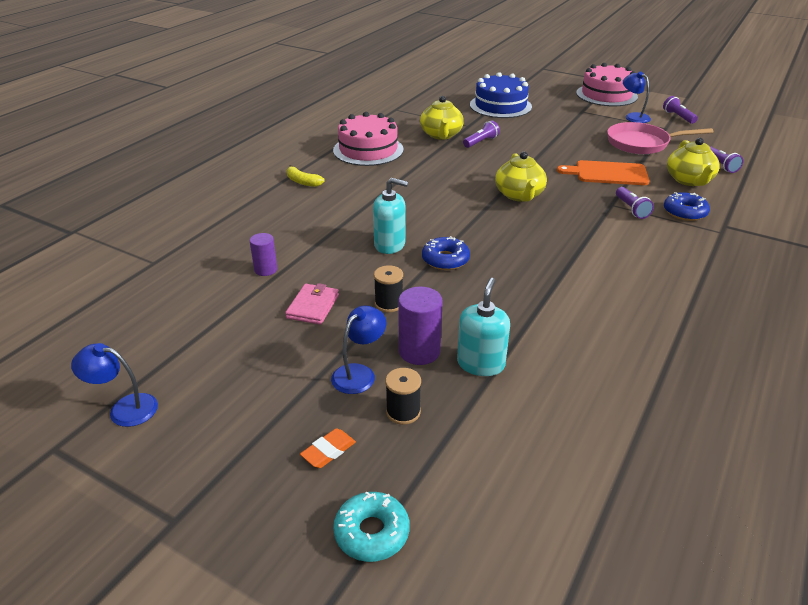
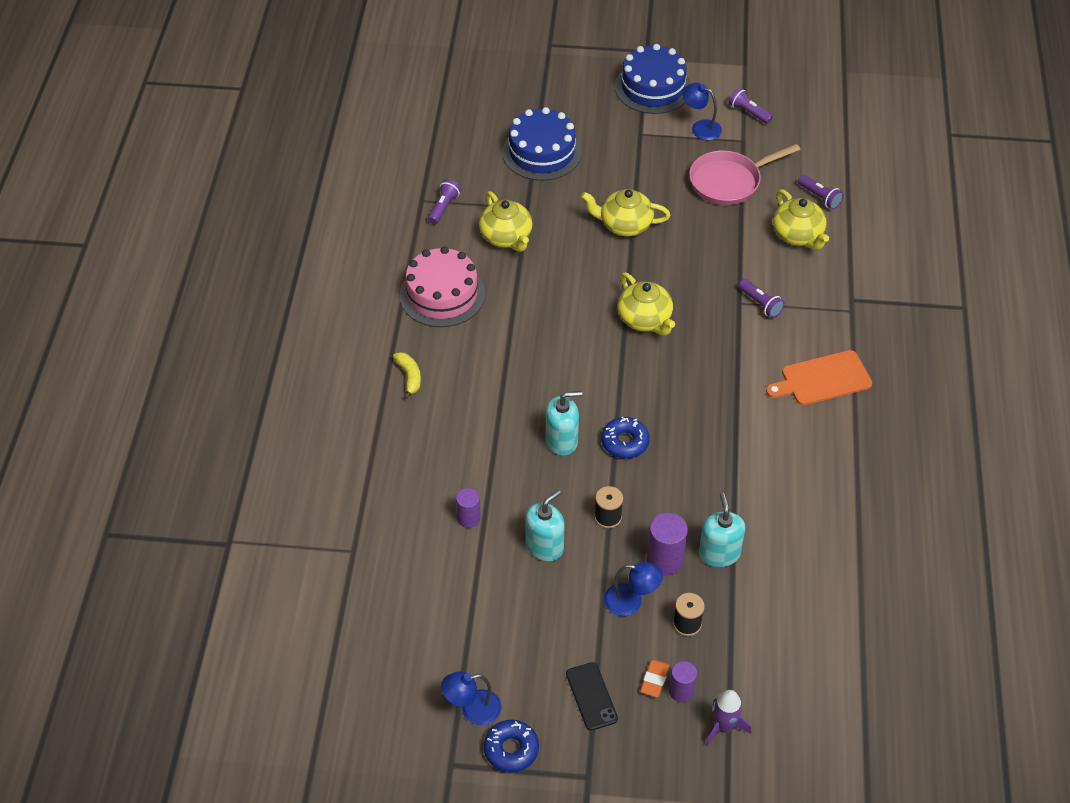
camera: 25 degrees left, 15 degrees up
pink wallet [285,283,339,325] -> turquoise soap dispenser [525,490,565,561]
yellow banana [287,165,325,187] -> yellow banana turned 120 degrees counterclockwise [393,352,421,399]
blue lamp [331,306,386,394] -> blue lamp turned 90 degrees clockwise [604,562,663,616]
turquoise donut [333,492,410,562] -> purple rocket [705,690,752,746]
purple flashlight [463,121,500,148] -> purple flashlight moved to [428,179,461,224]
orange cutting board [557,160,650,185] -> orange cutting board moved to [766,350,872,405]
pink cake [576,63,638,106] -> blue cake [615,44,691,114]
blue donut [664,192,710,221] -> blue donut moved to [484,720,539,772]
none -> black phone [566,662,618,731]
none -> yellow teapot [581,189,670,236]
none -> purple cylinder [669,661,697,702]

